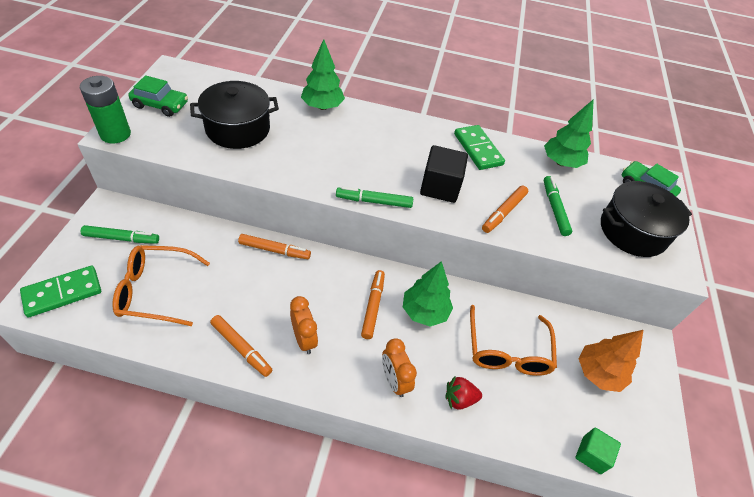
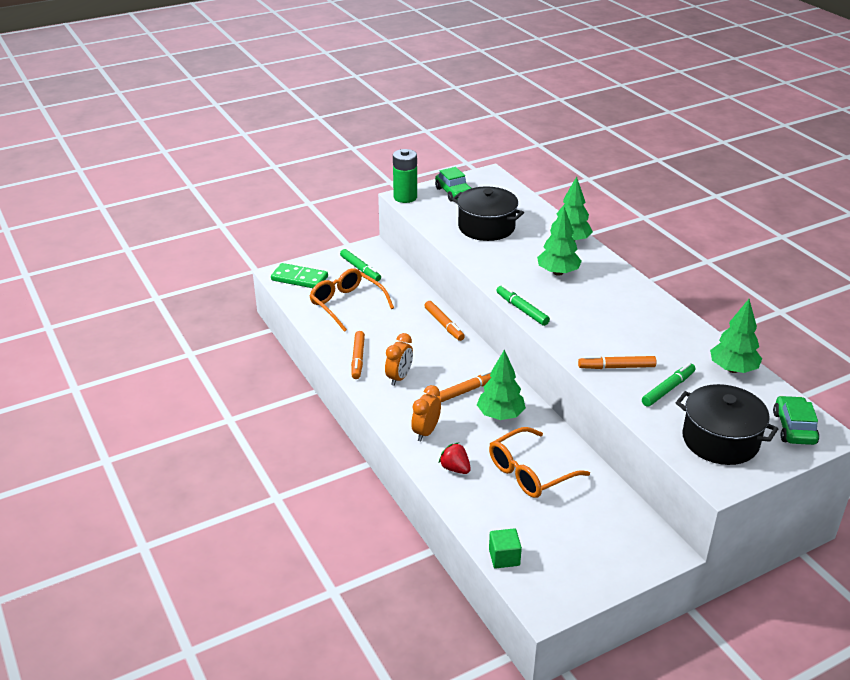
camera: 55 degrees right, 15 degrees down
black cube [420,145,468,203] -> none
green domino [454,125,505,170] -> none
orange tree [579,330,643,392] -> none
none -> green tree [537,207,582,276]

